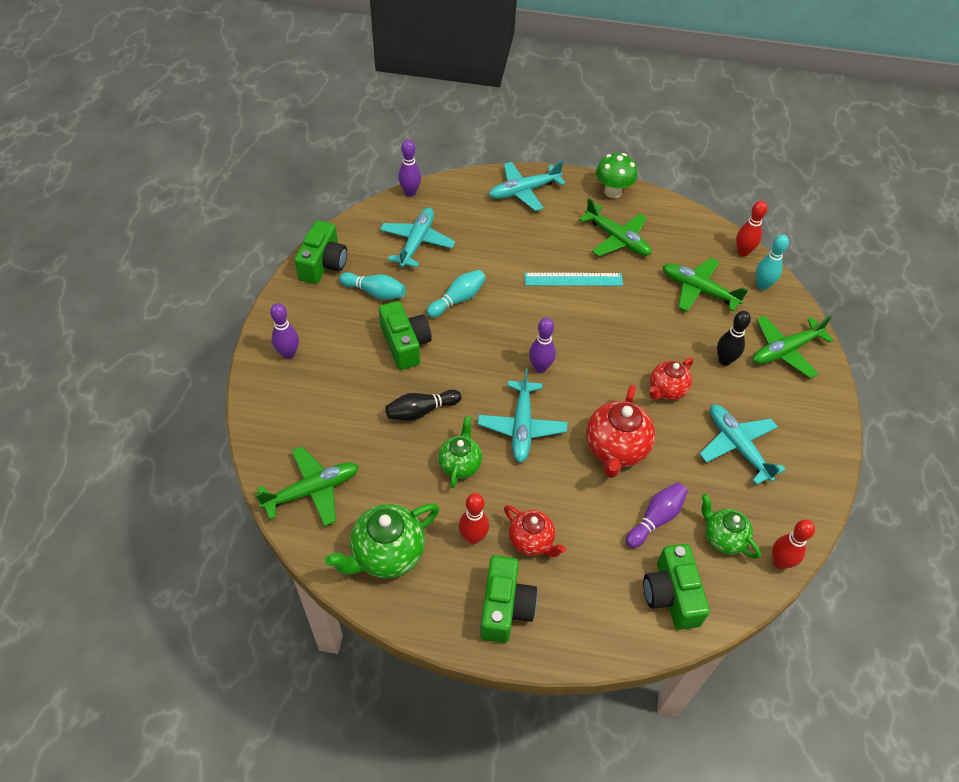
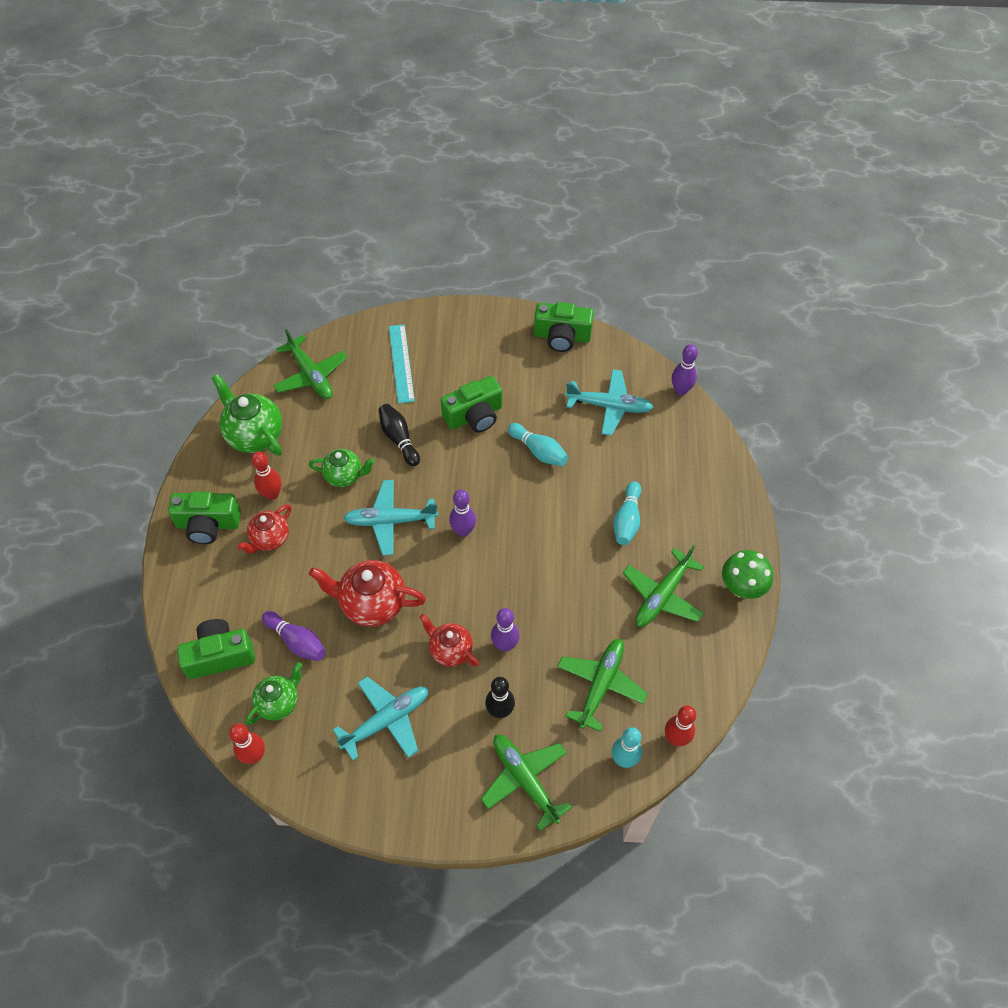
camera: 85 degrees right, 5 degrees up
purple bowling pin [270,303,299,359] -> purple bowling pin moved to [491,608,520,652]
turquoise bowling pin [339,272,406,300] -> turquoise bowling pin moved to [613,481,641,545]
turquoise plane [489,161,565,211] -> none
turquoise ruler [524,273,623,286] -> turquoise ruler moved to [389,324,415,404]

